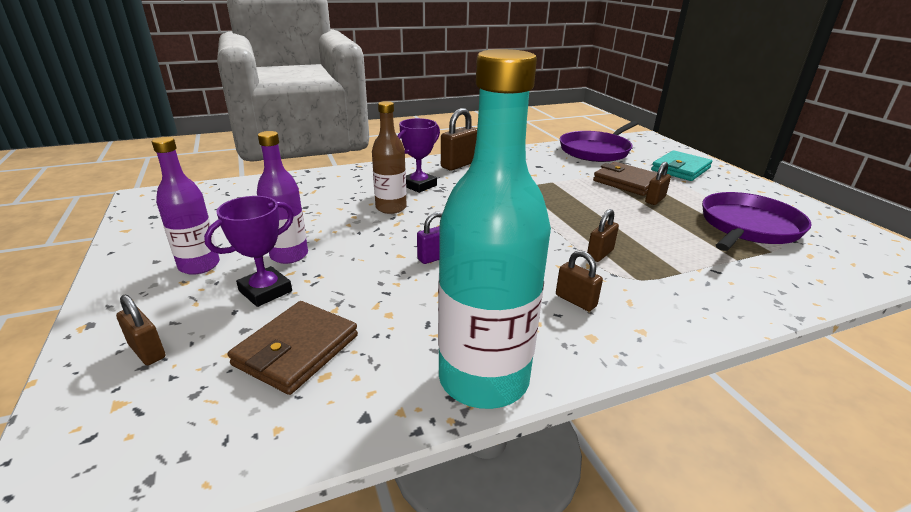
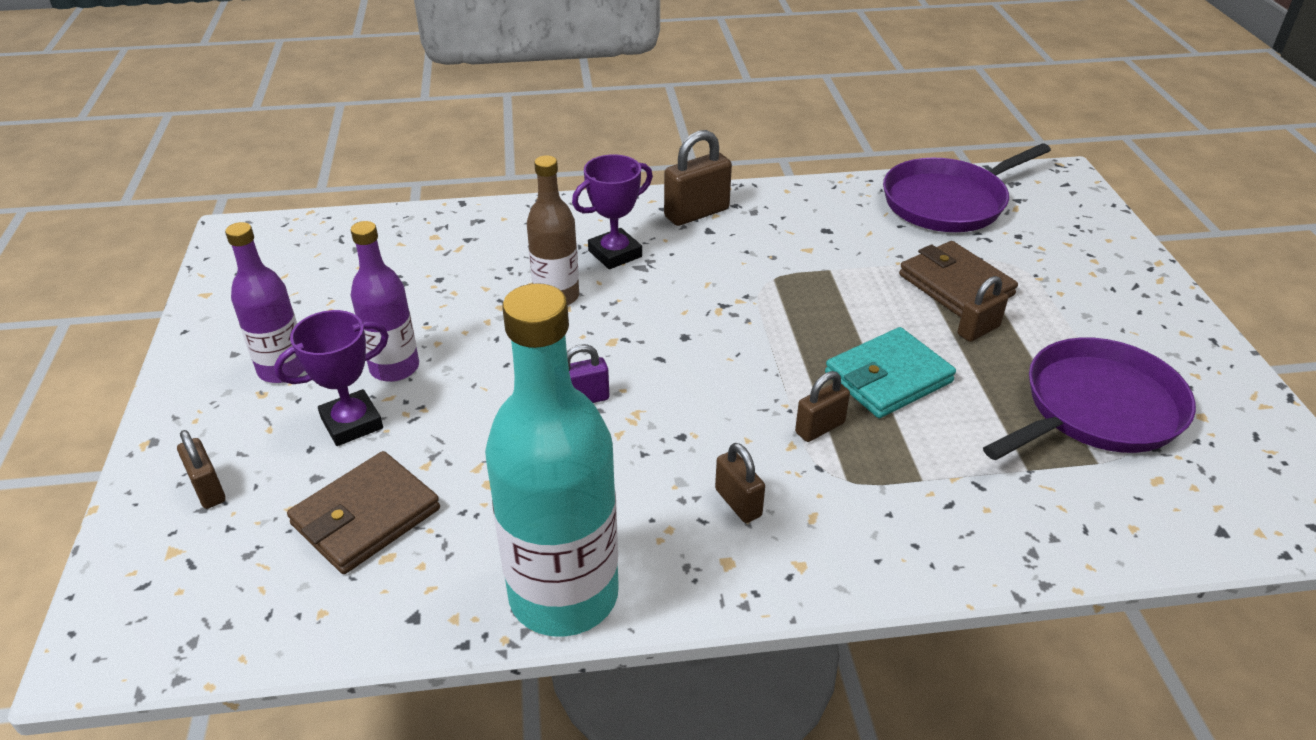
camera: 15 degrees right, 10 degrees up
turquoise wallet [651,150,712,181] -> turquoise wallet moved to [825,327,956,418]

